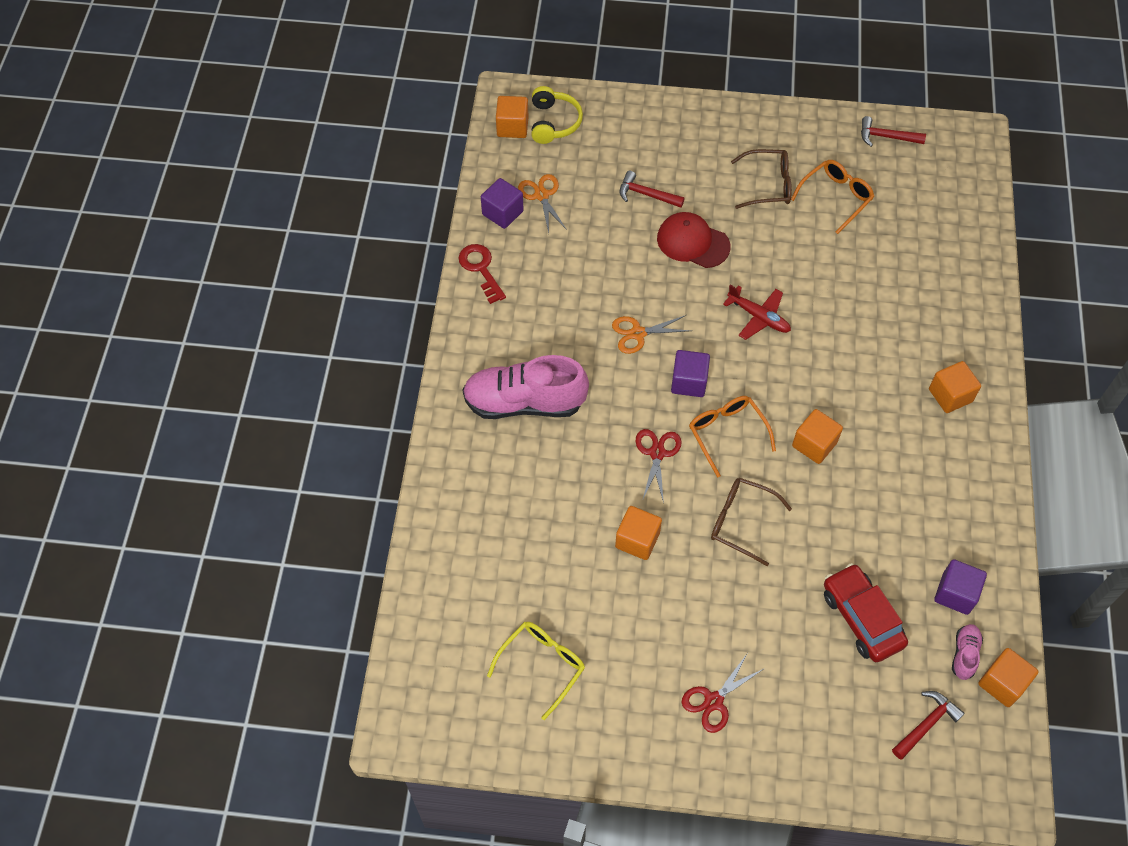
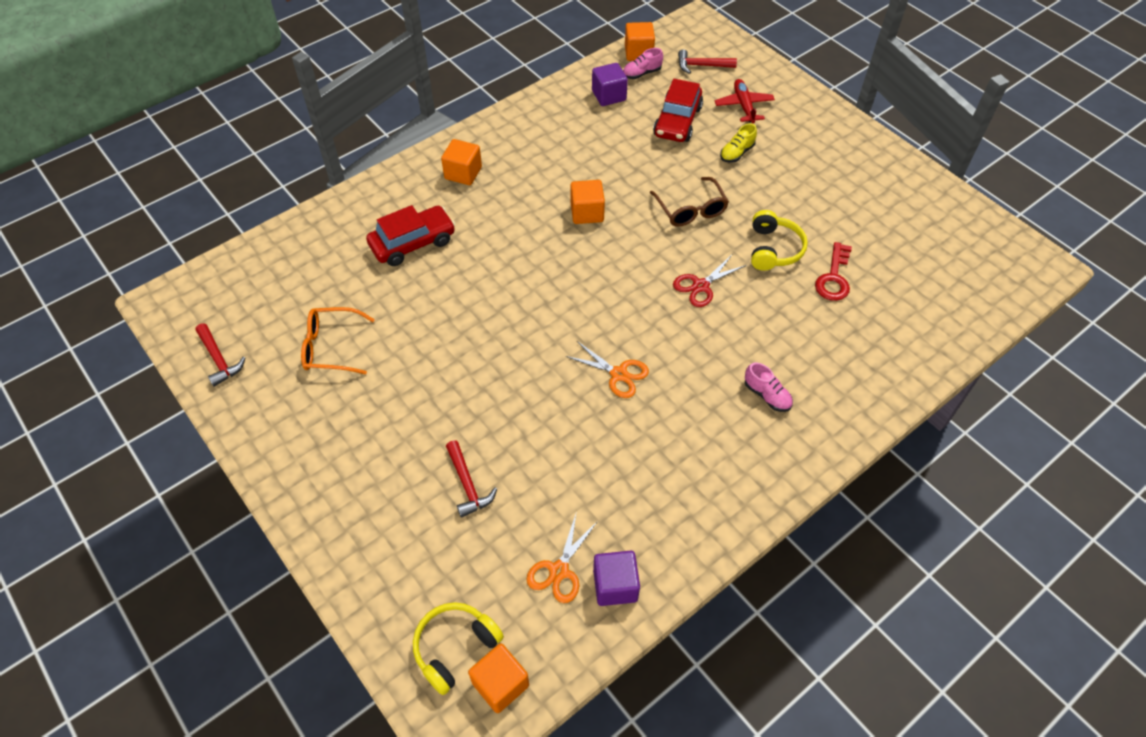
camera: 135 degrees left, 5 degrees down
red key [459,244,506,304] -> red key moved to [815,242,852,301]
pink shoe [463,355,589,419] -> pink shoe [745,362,793,412], size x0.44
yellow glasses [487,622,585,720] -> none
orange cube [615,506,662,560] -> yellow headphones [751,210,808,271]
red cap [657,212,730,268] -> none
purple cube [671,350,710,397] -> none
red scissors [681,654,765,733] -> none
orange glasses [689,396,776,478] -> none
red plane [723,284,791,340] -> red plane moved to [715,79,775,123]
brown glasses [731,149,792,209] -> none
none -> red car [366,205,456,266]
none -> yellow shoe [720,123,757,163]

